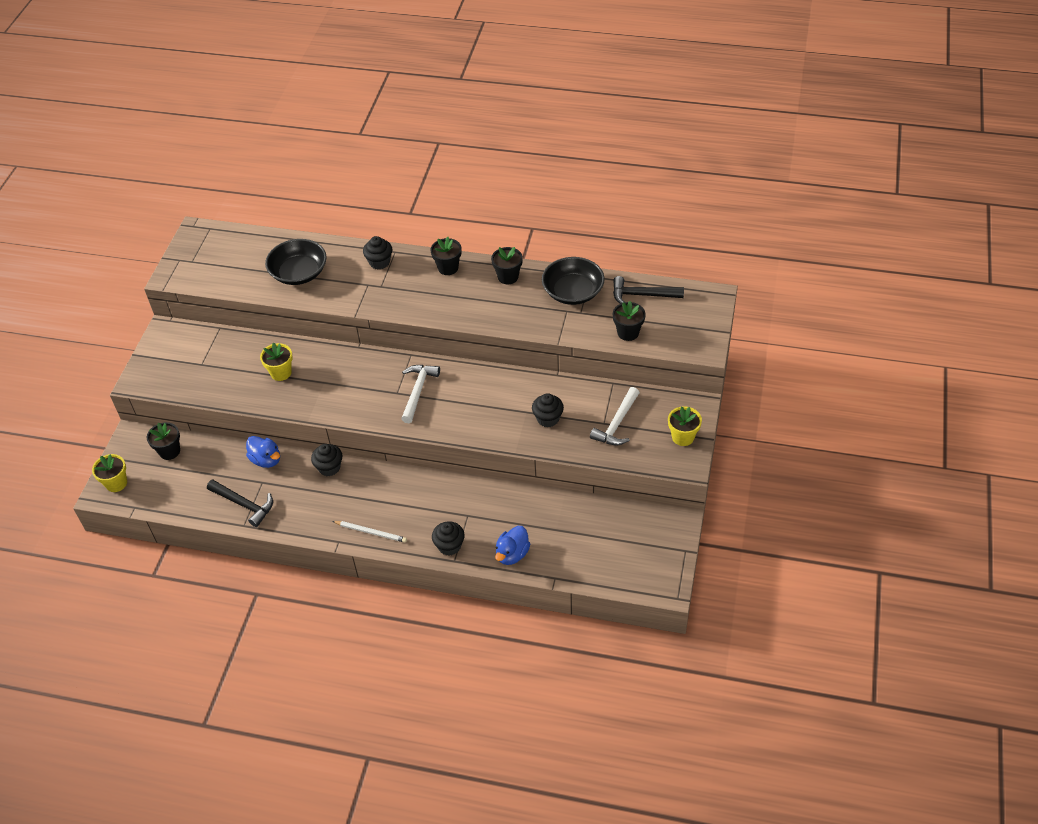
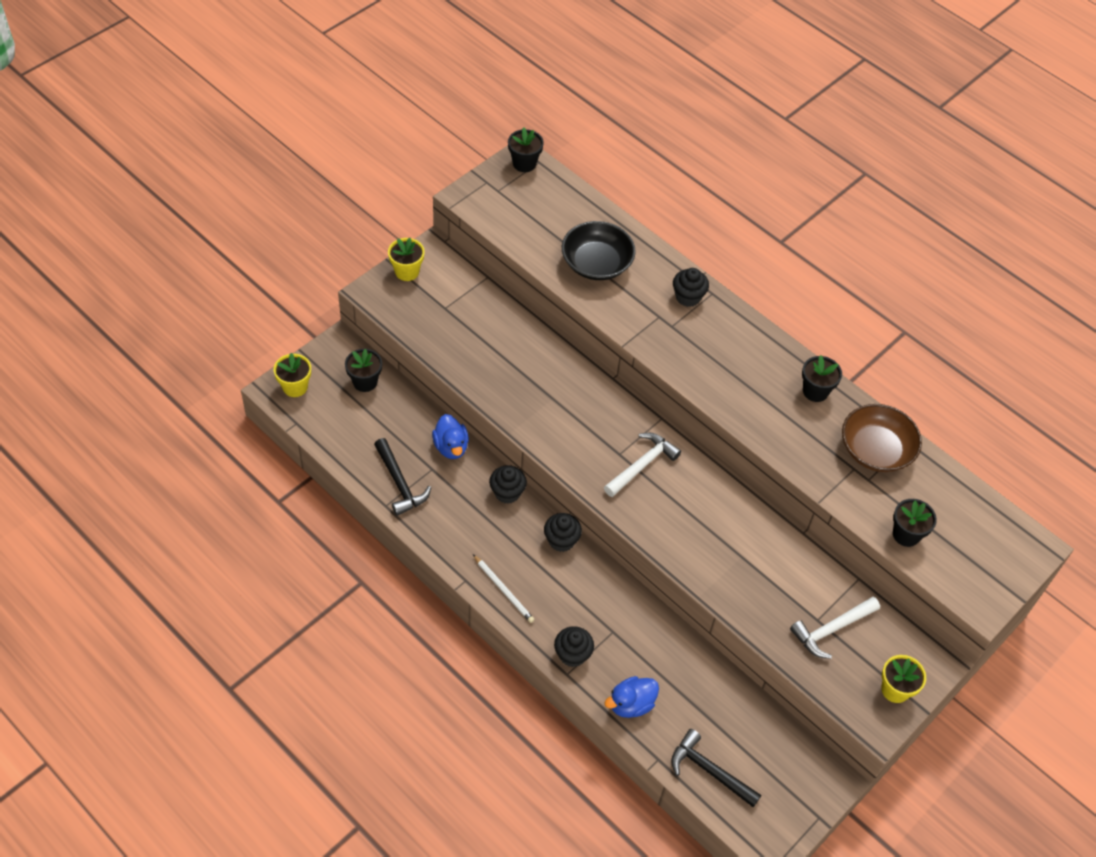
camera: 25 degrees right, 5 degrees up
yellow flower pot [260,342,293,381] -> yellow flower pot moved to [388,238,425,281]
black flower pot [431,237,462,275] -> black flower pot moved to [508,128,544,172]
black cupcake [532,393,564,427] -> black cupcake moved to [544,513,582,552]
black bowl [542,257,604,305] -> brown bowl [842,404,922,472]
black hammer [613,276,684,304] -> black hammer moved to [671,729,761,807]

